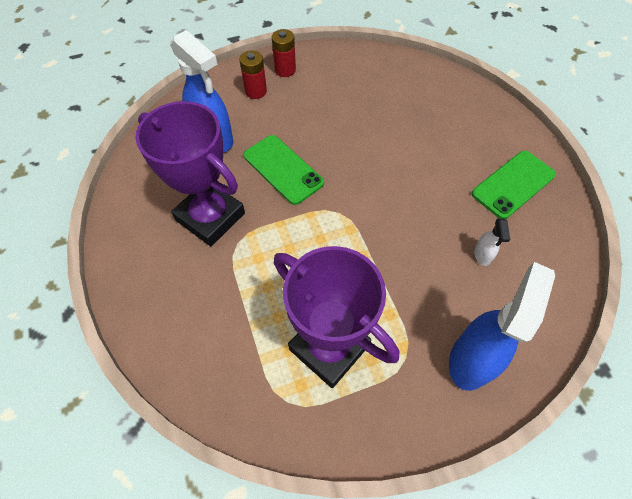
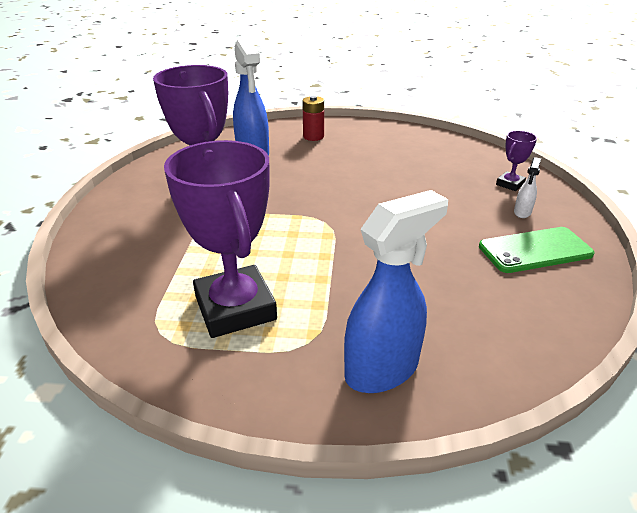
camera: 25 degrees right, 25 degrees down
green phone [243,135,324,205] -> none
red battery [272,29,296,77] -> none
white spray bottle [474,219,511,266] -> white spray bottle moved to [514,157,541,218]
none -> purple trophy [496,131,537,191]

